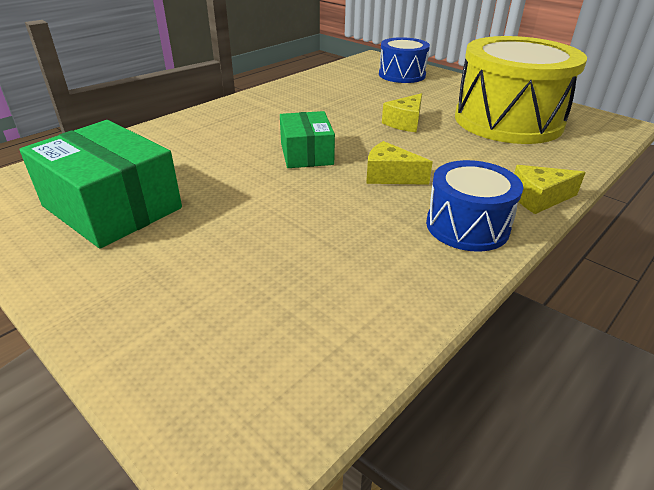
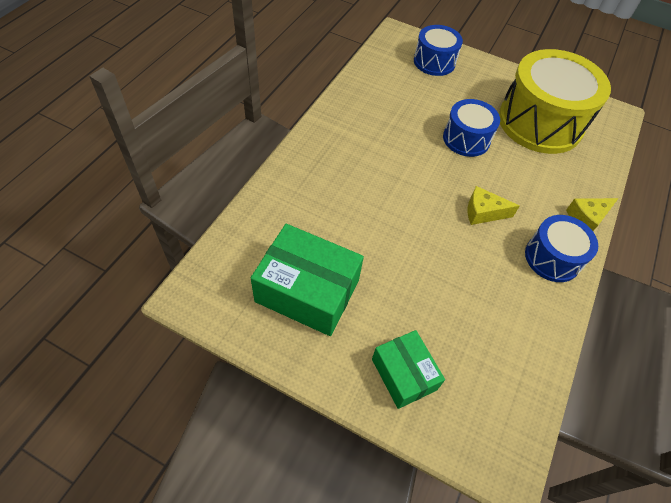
camera: 20 degrees left, 20 degrees up
green box [280,111,335,168] -> green box moved to [372,330,445,409]
yellow cheese [382,93,422,132] -> blue drum [443,99,500,157]

